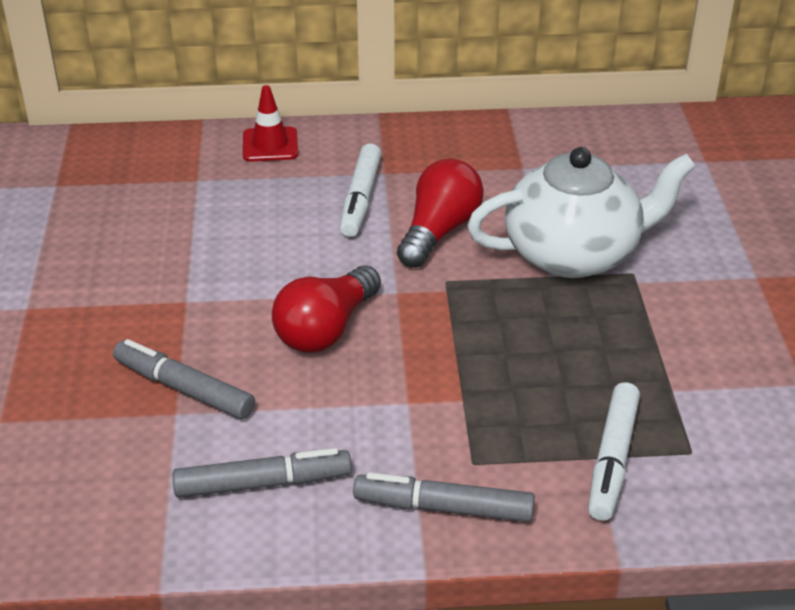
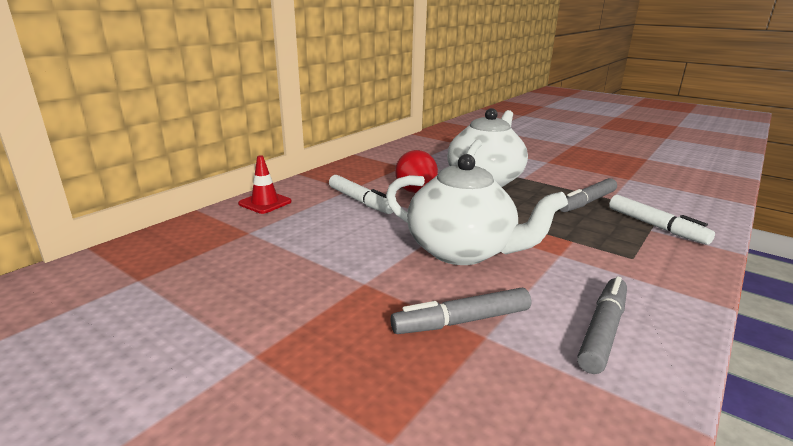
camera: 50 degrees left, 15 degrees down
red light bulb [272,265,381,353] -> white teapot [386,154,568,265]
grey marker [353,473,535,522] -> grey marker moved to [559,178,617,212]

